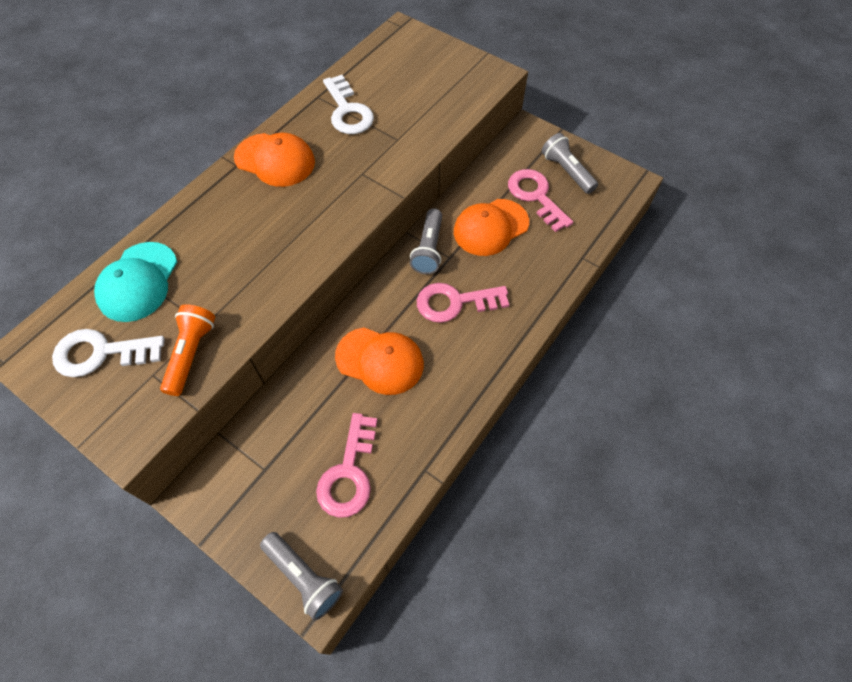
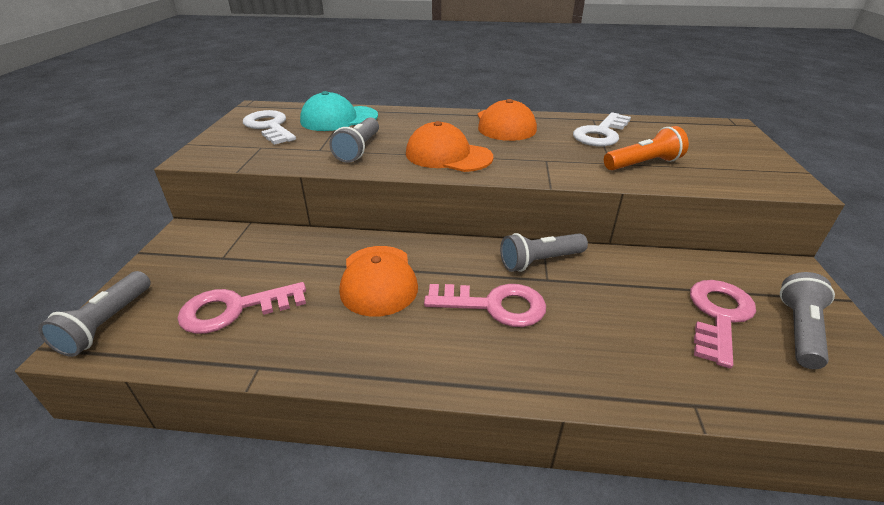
camera: 60 degrees right, 25 degrees down
orange flashlight [160,304,215,396] -> orange flashlight moved to [604,126,689,170]
pink key [417,283,509,323] -> pink key turned 135 degrees clockwise [424,284,546,327]
orange cap [454,199,529,256] -> orange cap moved to [406,121,493,172]
none -> grey flashlight [329,117,379,163]

